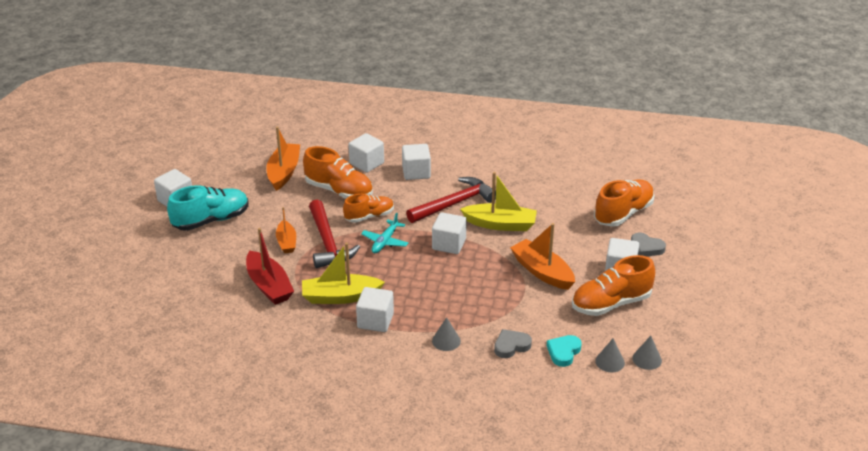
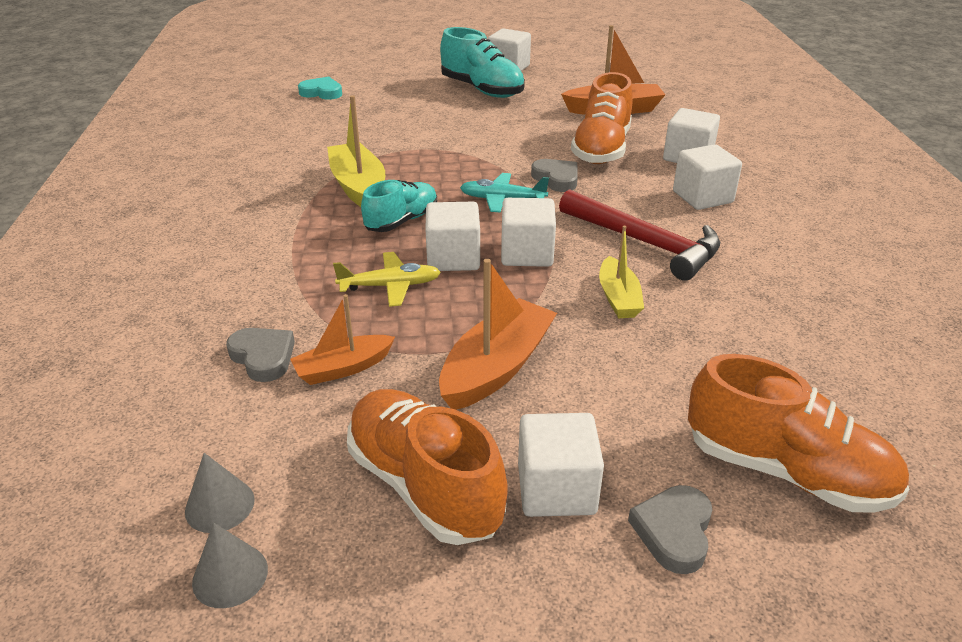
camera: 75 degrees right, 0 degrees up
red boat [246,228,294,305] -> none
orange boat [276,207,296,253] -> orange boat moved to [290,294,395,385]
red hammer [309,199,360,268] -> none
orange shoe [343,194,394,223] -> grey heart [531,159,578,192]
white cube [356,287,394,332] -> white cube moved to [425,202,480,271]
grey cone [432,317,461,351] -> none
yellow boat [460,172,537,231] -> yellow boat [599,226,644,318], size x0.62
turquoise heart [547,335,582,367] -> turquoise heart moved to [298,76,342,100]
none -> yellow plane [333,252,441,307]
none -> turquoise shoe [361,180,437,232]

